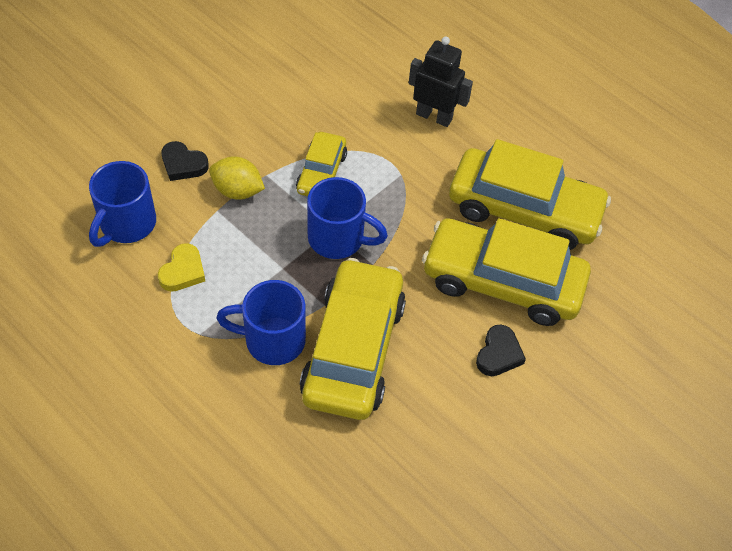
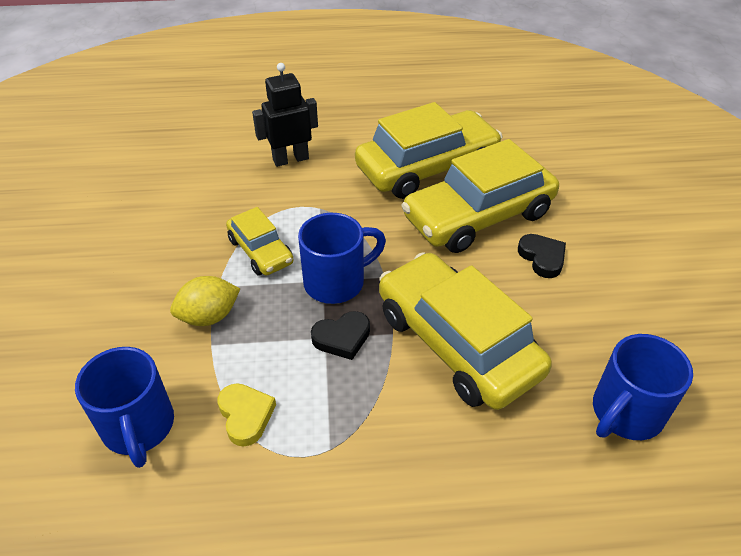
camera: 45 degrees left, 10 degrees down
black heart [162,141,209,181] -> black heart moved to [311,311,370,360]
blue mug [216,280,306,365] -> blue mug moved to [593,334,693,440]

